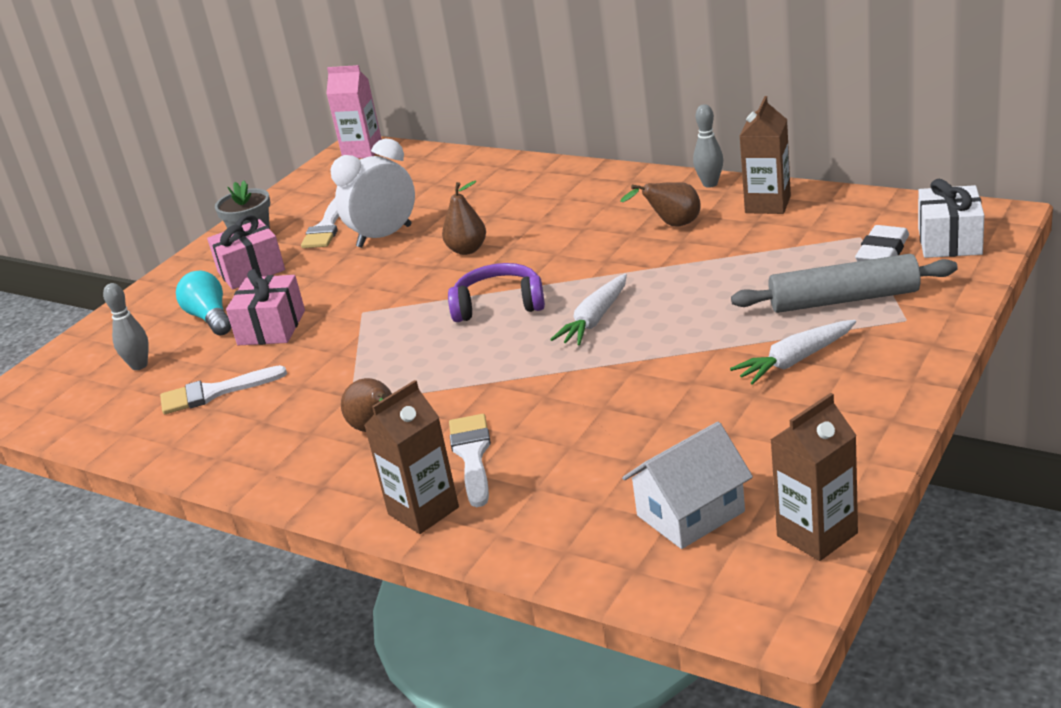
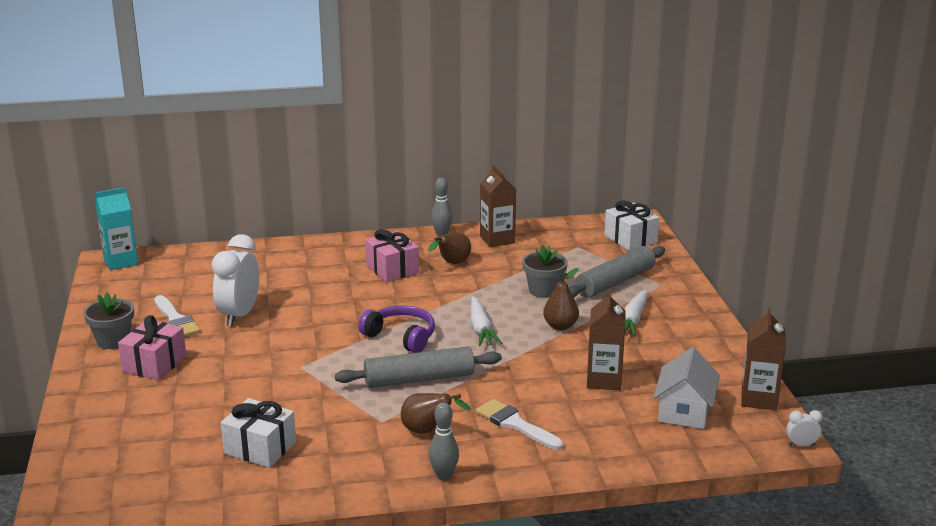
camera: 45 degrees left, 5 degrees down
grey bowling pin [103,283,149,370] -> grey bowling pin moved to [429,402,459,481]
white brush [160,365,287,414] -> white gift [220,398,296,468]
turquoise light bulb [176,271,232,335] -> none
pink gift [226,269,305,345] -> pink gift moved to [365,229,419,282]
pink carton [326,65,382,158] -> turquoise carton [95,187,138,270]
brown carton [364,380,459,534] -> brown carton moved to [587,291,626,390]
brown pear [442,181,486,255] -> brown pear moved to [543,268,579,330]
purple headphones [448,263,545,322] -> purple headphones turned 75 degrees clockwise [358,305,435,353]
white eraser [855,225,909,262] -> none
none -> grey rolling pin [335,346,502,388]
none -> grey flower pot [522,245,568,298]
none -> white clock [786,410,822,446]

